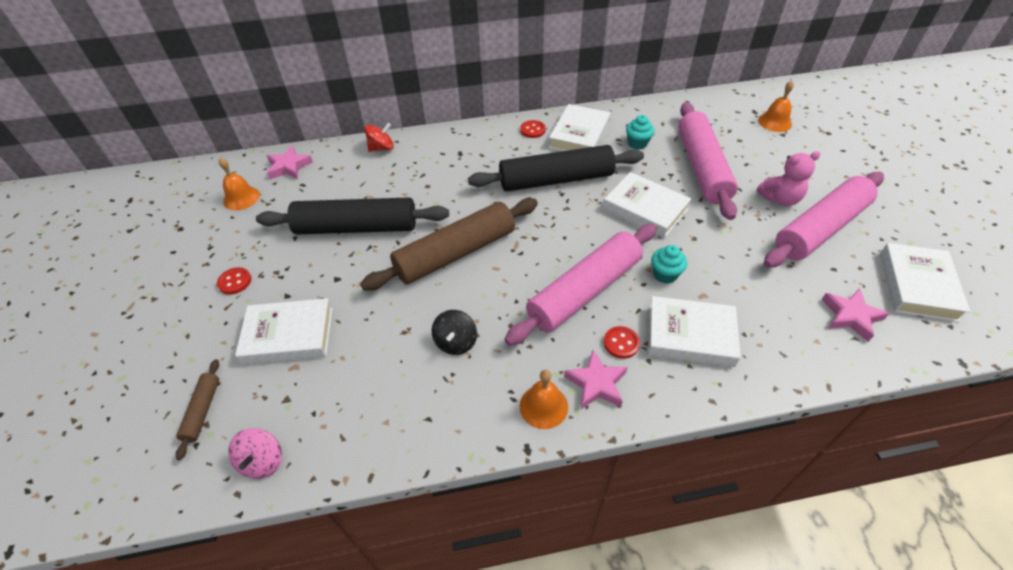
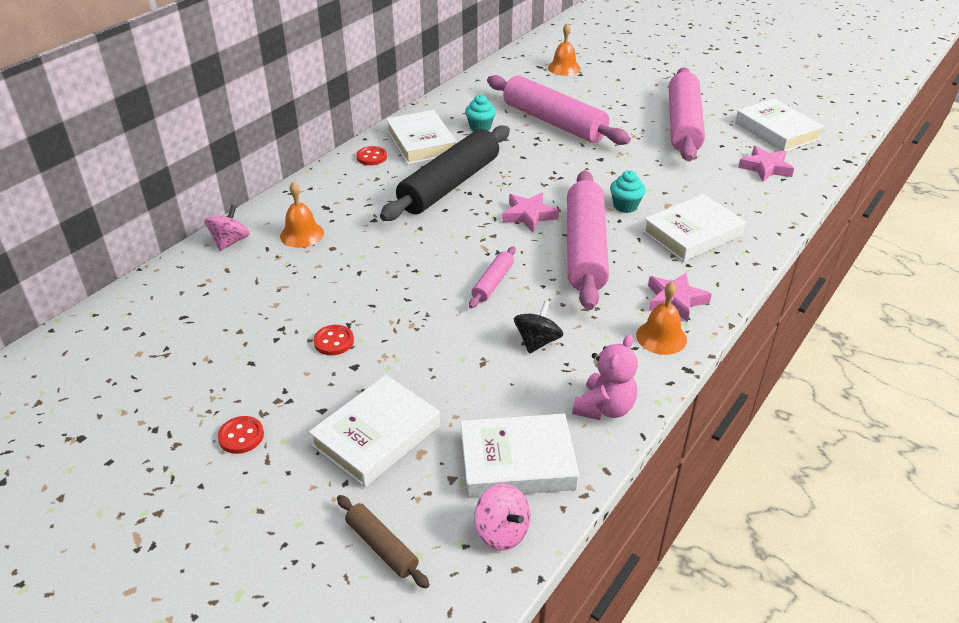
camera: 45 degrees left, 10 degrees down
orange bell [219,157,260,210] -> orange bell moved to [280,182,324,248]
black rolling pin [256,197,449,234] -> none
pink star [267,146,313,180] -> pink star moved to [502,192,559,232]
brown rolling pin [360,198,538,291] -> none
red spinning top [365,123,394,152] -> pink spinning top [205,205,250,251]
black spinning top [432,310,477,355] -> black spinning top turned 120 degrees counterclockwise [514,301,563,354]
white book [603,172,691,238] -> white book moved to [461,414,579,498]
red button [604,326,640,359] -> red button moved to [313,325,354,355]
pink teddy bear [756,151,821,206] -> pink teddy bear moved to [572,334,638,420]
none -> pink rolling pin [469,246,516,308]

